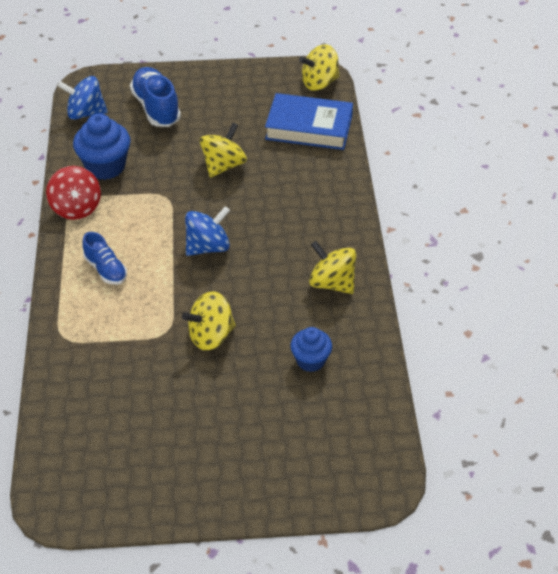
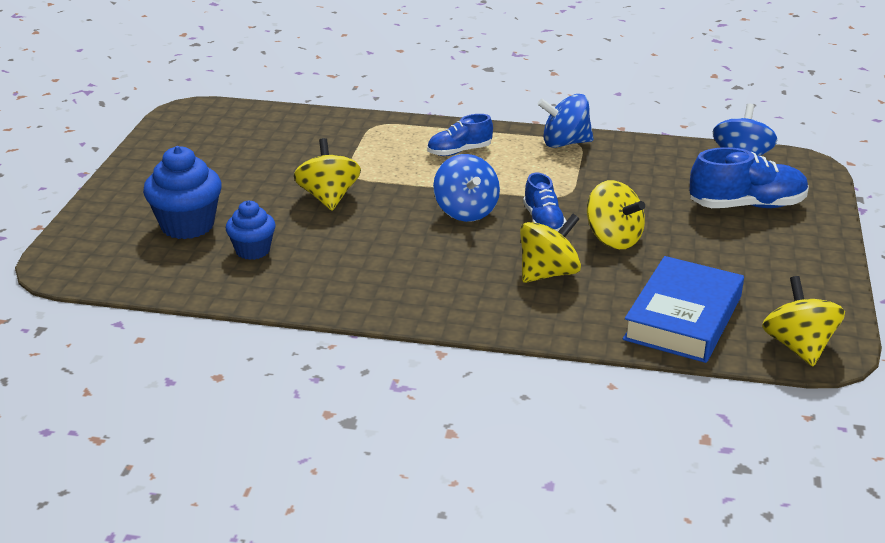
camera: 105 degrees right, 15 degrees down
red spinning top [46,166,101,220] -> blue spinning top [538,94,594,148]
blue cupcake [73,113,131,180] -> blue cupcake moved to [143,146,222,239]
yellow spinning top [309,241,356,294] -> yellow spinning top moved to [520,214,581,283]
none -> blue shoe [523,173,566,232]

